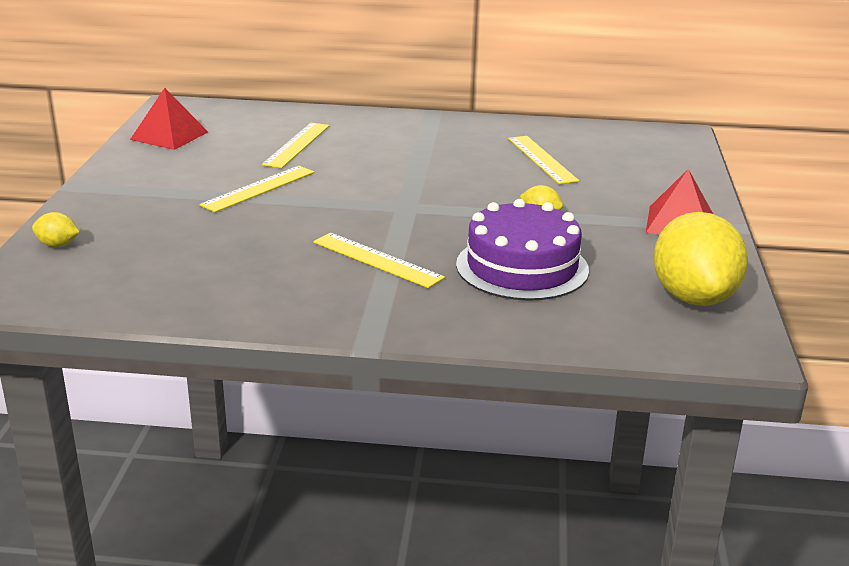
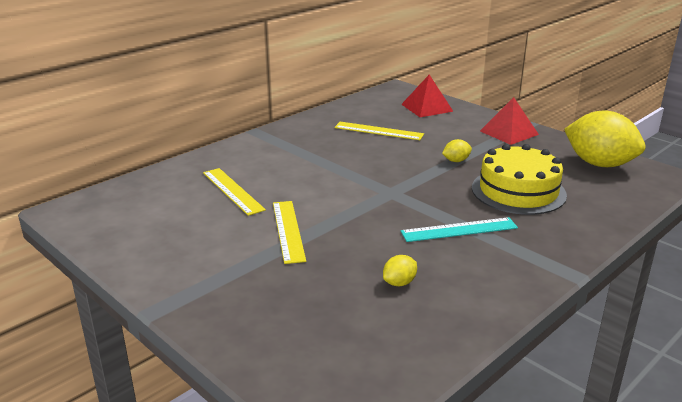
camera: 50 degrees left, 0 degrees up
yellow lemon [32,212,80,247] -> yellow lemon moved to [383,255,417,286]
red pyramid [130,88,208,150] -> red pyramid moved to [401,75,454,117]
yellow ruler [313,233,445,288] -> turquoise ruler [401,217,518,242]
purple cake [456,199,589,301] -> yellow cake [472,144,567,215]

